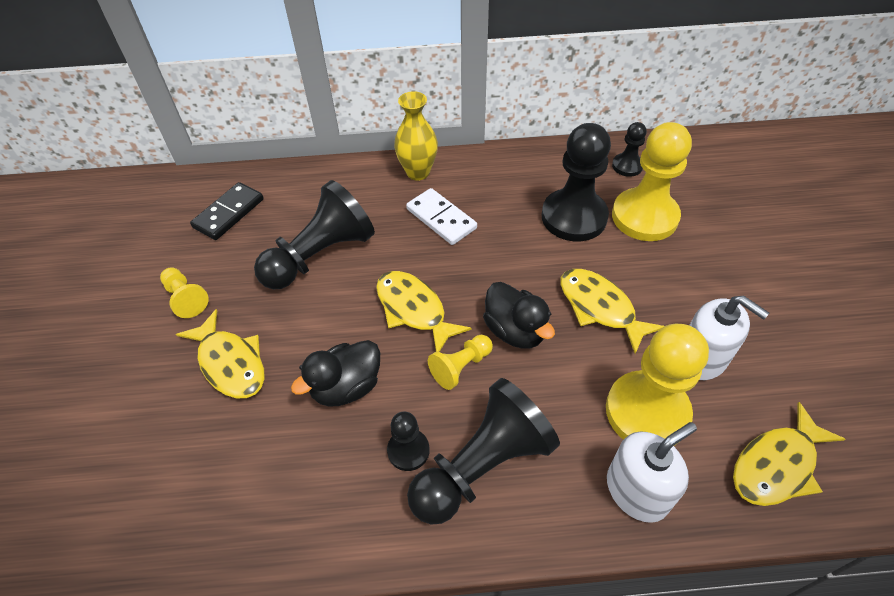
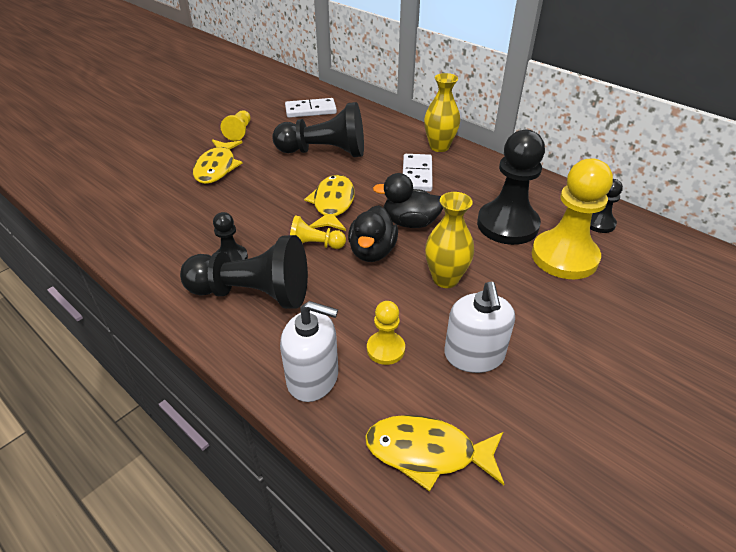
camera: 45 degrees right, 10 degrees down
black domino [190,182,264,240] -> white domino [285,98,337,118]
black duck [291,340,380,407] -> black duck moved to [373,173,443,228]
yellow fish [560,269,664,354] -> yellow vase [425,192,474,288]
yellow pawn [606,324,709,446] -> yellow pawn [367,301,405,365], size x0.50

